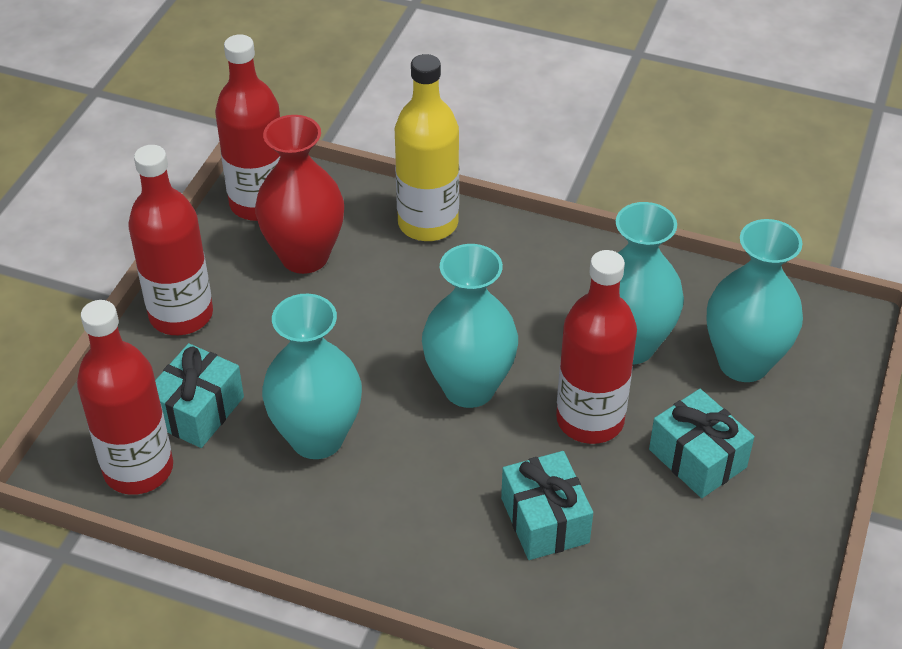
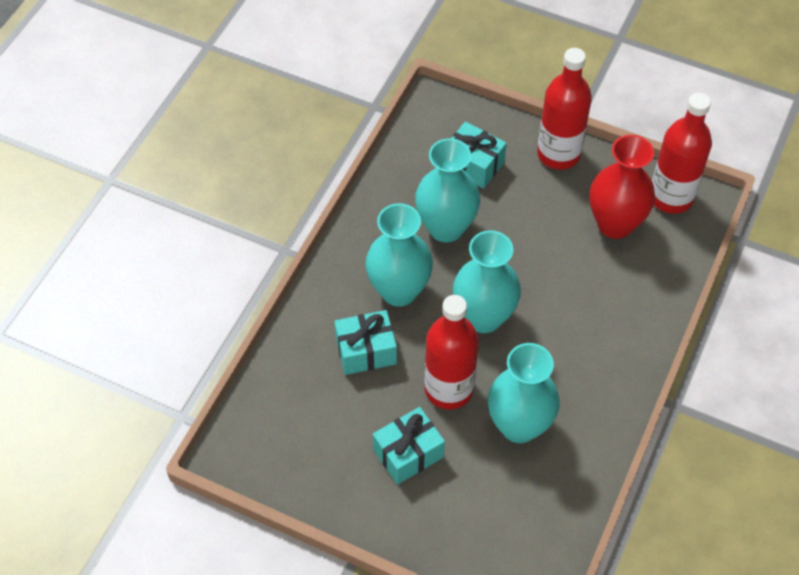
camera: 95 degrees right, 10 degrees up
red bottle [77,300,173,495] -> none
yellow bottle [395,54,459,241] -> none
turquoise vase [707,219,803,382] -> turquoise vase moved to [365,203,433,307]

